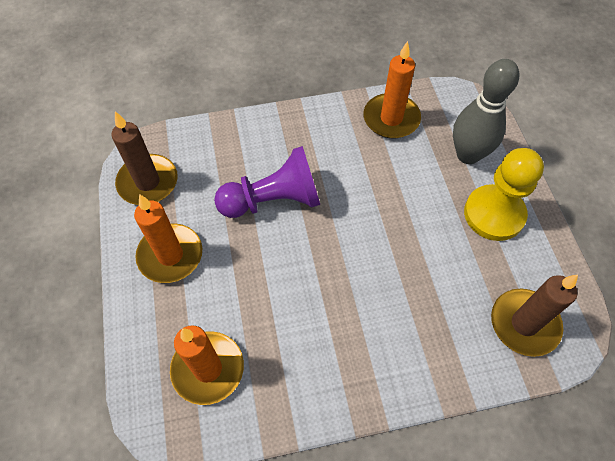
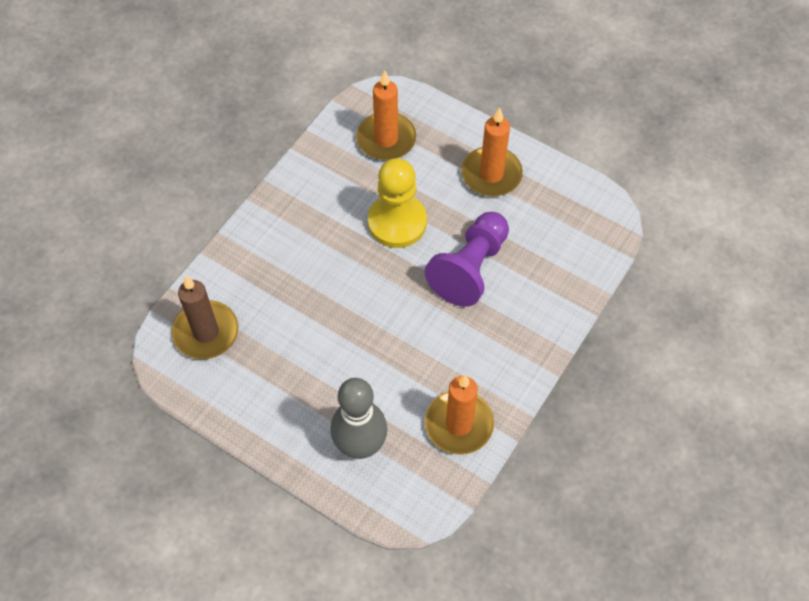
camera: 135 degrees right, 0 degrees up
brown candle [111,111,178,205] -> none
yellow pawn [464,148,544,241] -> yellow pawn moved to [368,158,427,248]

